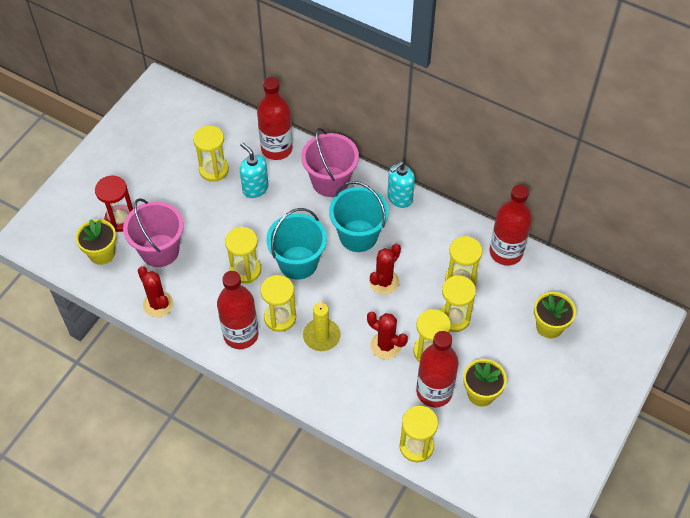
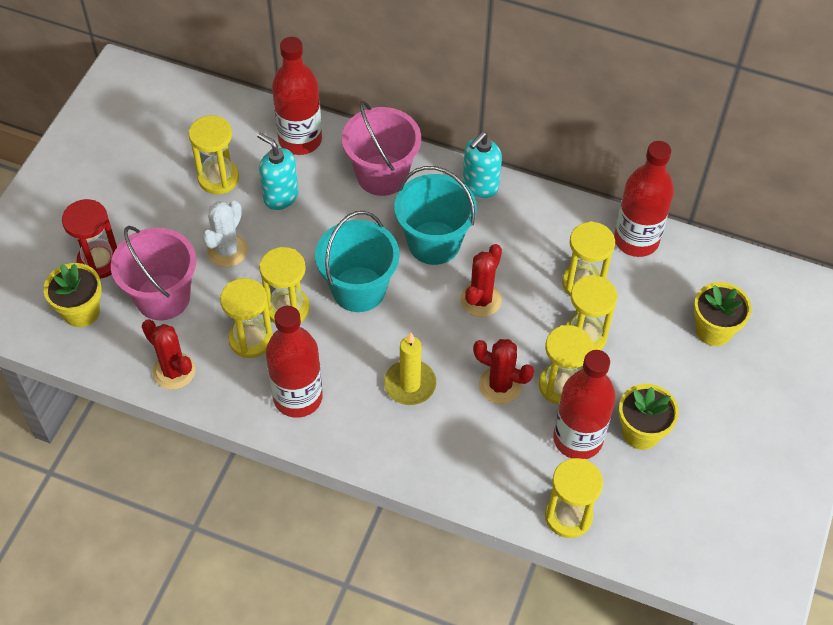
camera: 10 degrees left, 0 degrees up
yellow hourglass [261,275,296,332] -> yellow hourglass moved to [220,278,273,358]
none -> white cactus [202,201,248,267]

